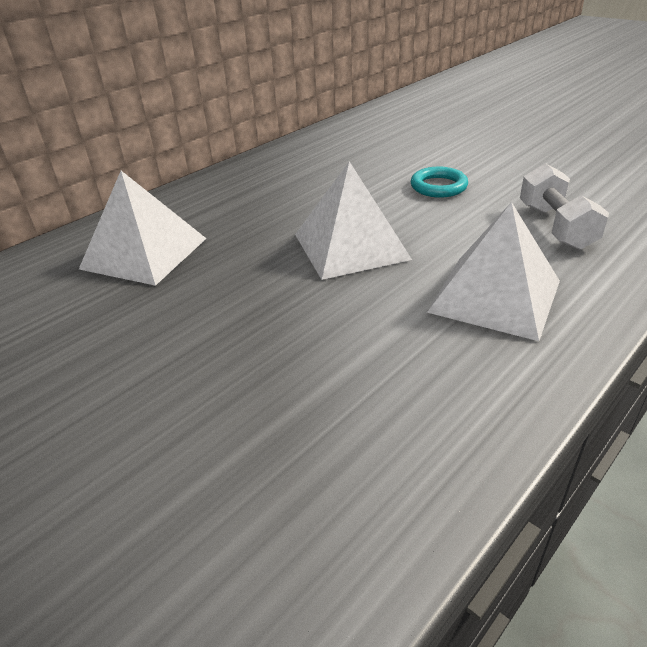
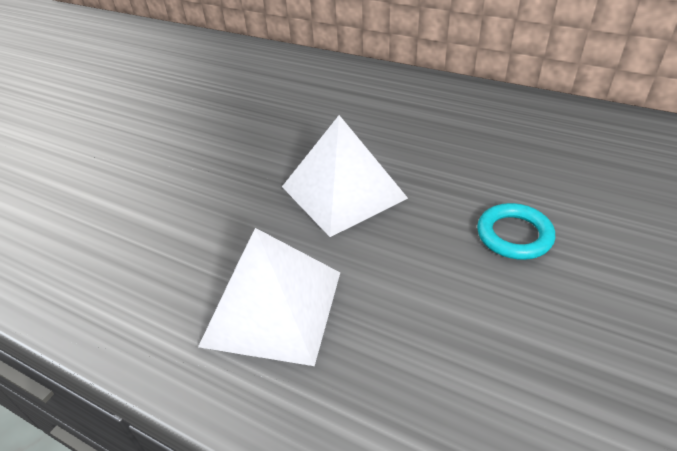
camera: 75 degrees right, 5 degrees up
white pyramid [79,171,207,286] -> none
white dumbbell [520,163,609,250] -> none

